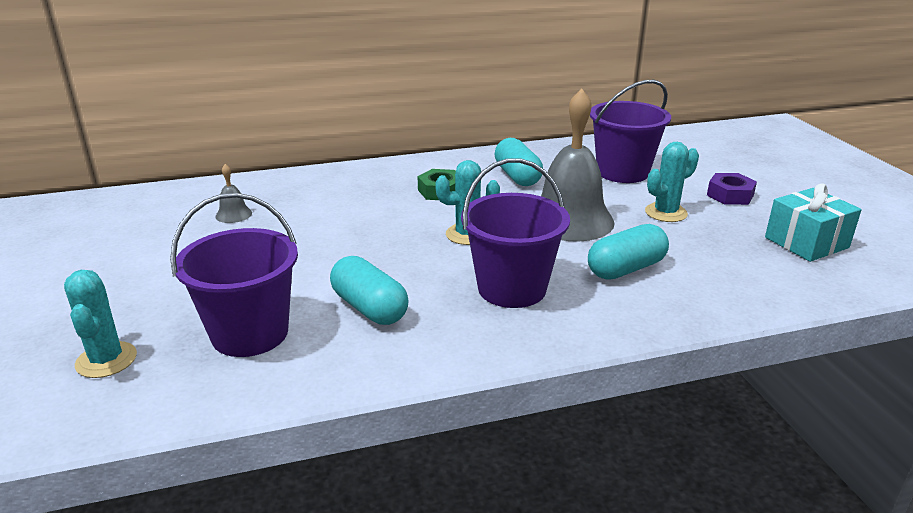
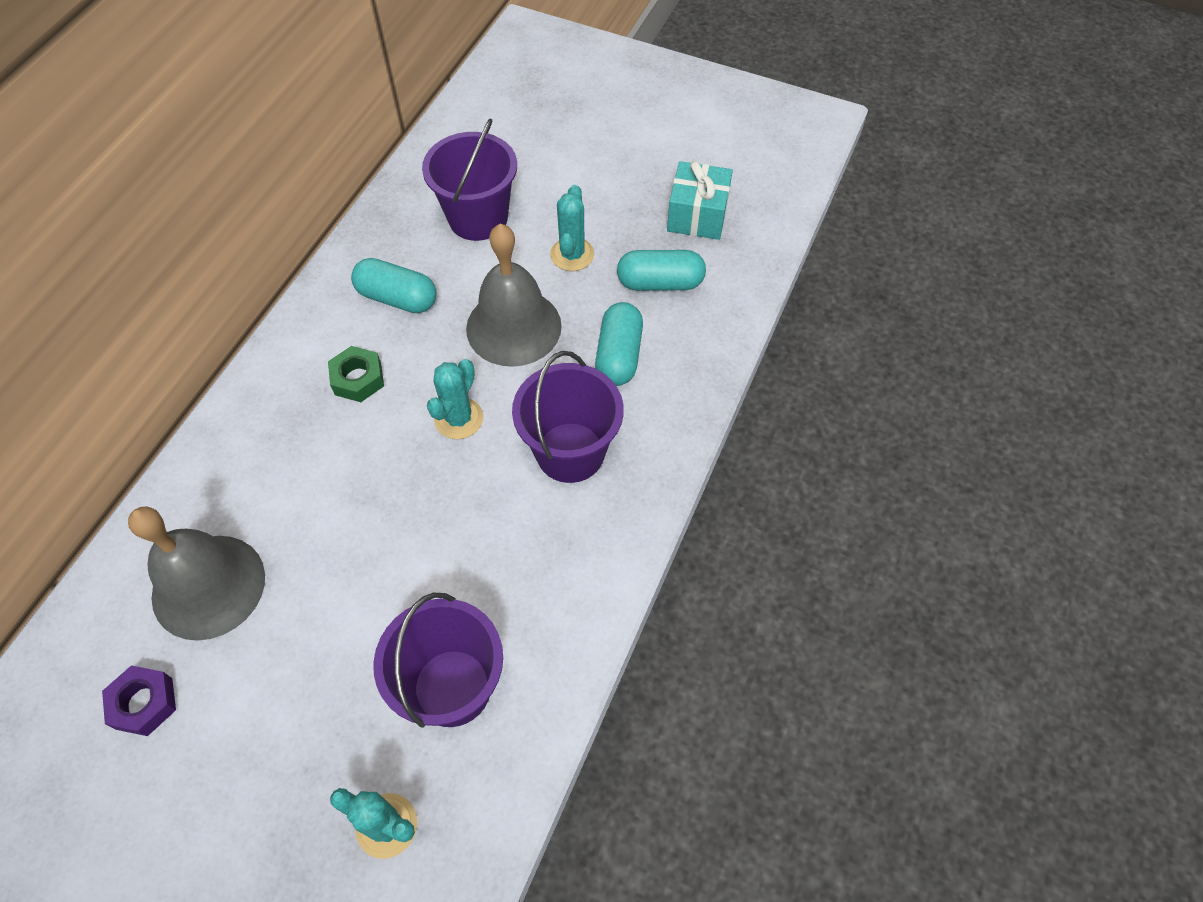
camera: 50 degrees left, 30 degrees up
grey bell [215,164,252,223] -> grey bell [128,507,265,641], size x2.41
turquoise capsule [330,256,409,325] -> turquoise capsule moved to [617,250,706,291]
purple nut [707,173,757,205] -> purple nut moved to [102,665,176,736]

